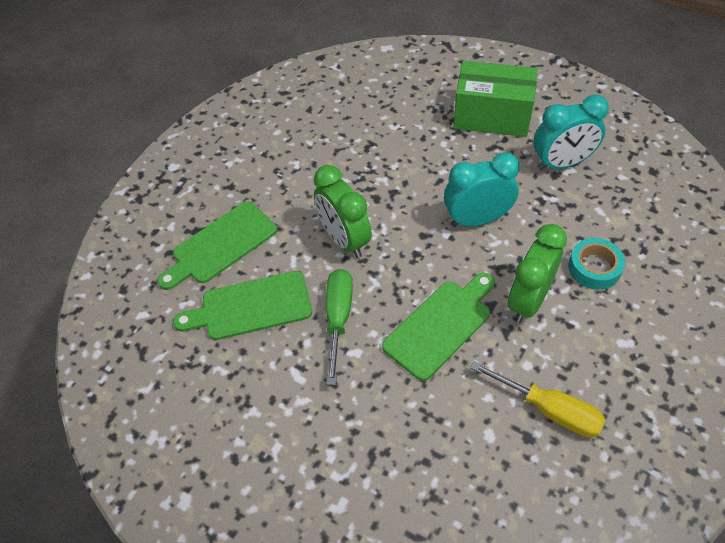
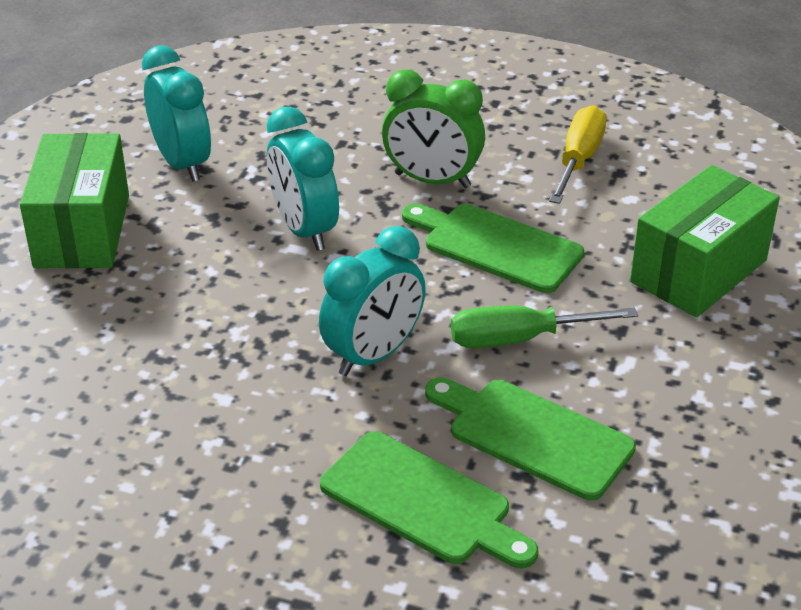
camera: 105 degrees left, 15 degrees down
green cutting board [173,271,312,340] -> green cutting board turned 150 degrees clockwise [425,378,636,500]
green clock [314,165,372,258] -> turquoise clock [319,226,426,376]
turquoise tape [568,238,625,290] -> none
none -> green box [630,165,780,317]

